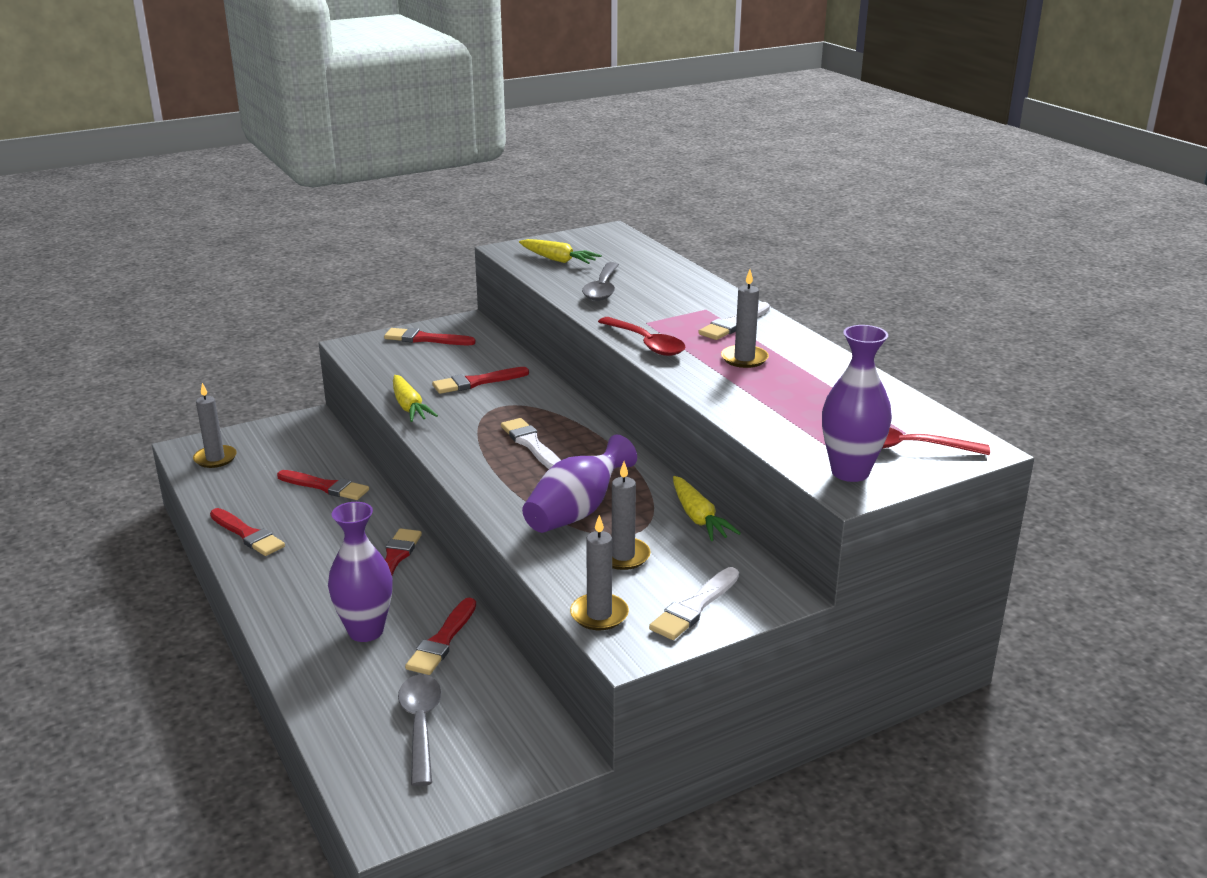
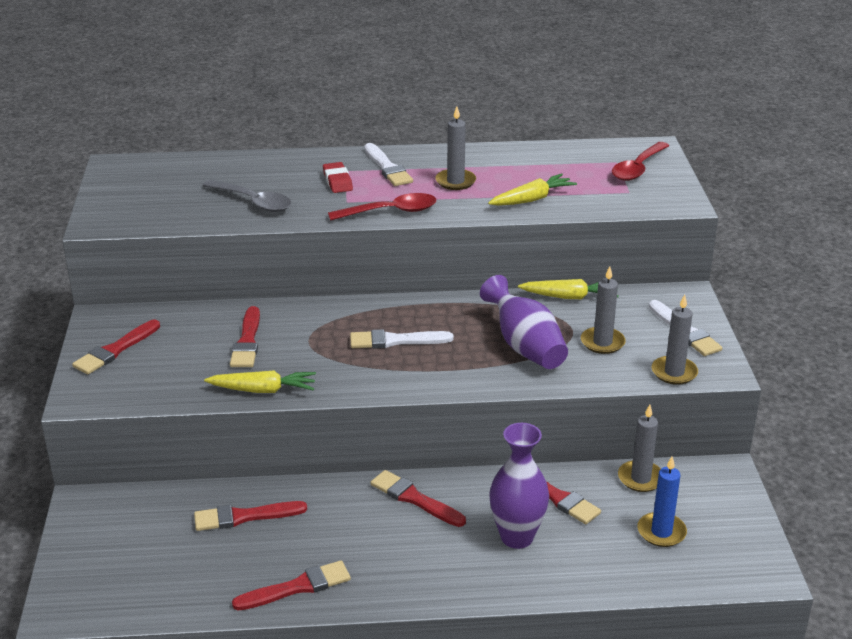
camera: 65 degrees left, 5 degrees up
grey candle [193,383,237,468] -> grey candle moved to [618,405,661,492]
red brush [277,470,369,500] -> red brush turned 150 degrees counterclockwise [194,501,307,531]
grey spoon [398,675,442,786] -> blue candle [637,457,687,547]
yellow carrot [519,239,602,264] -> yellow carrot moved to [488,173,577,206]
purple vase [822,325,892,482] -> none
none -> red eraser [323,162,353,193]

